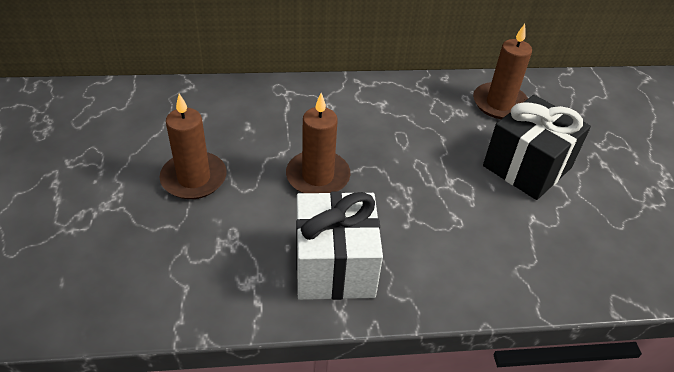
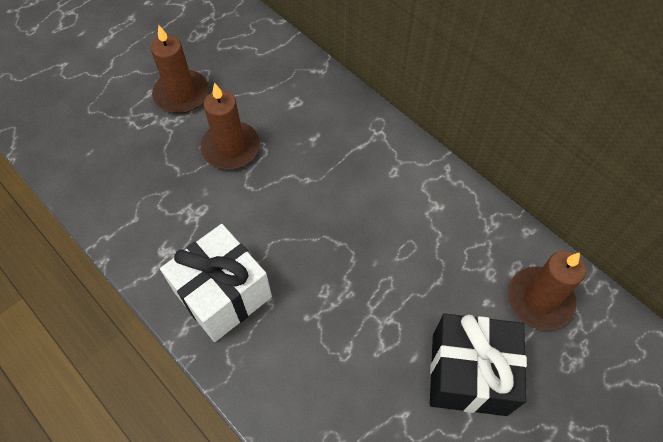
camera: 55 degrees right, 15 degrees up
brown candle [286,93,351,193] -> brown candle moved to [151,25,209,113]

